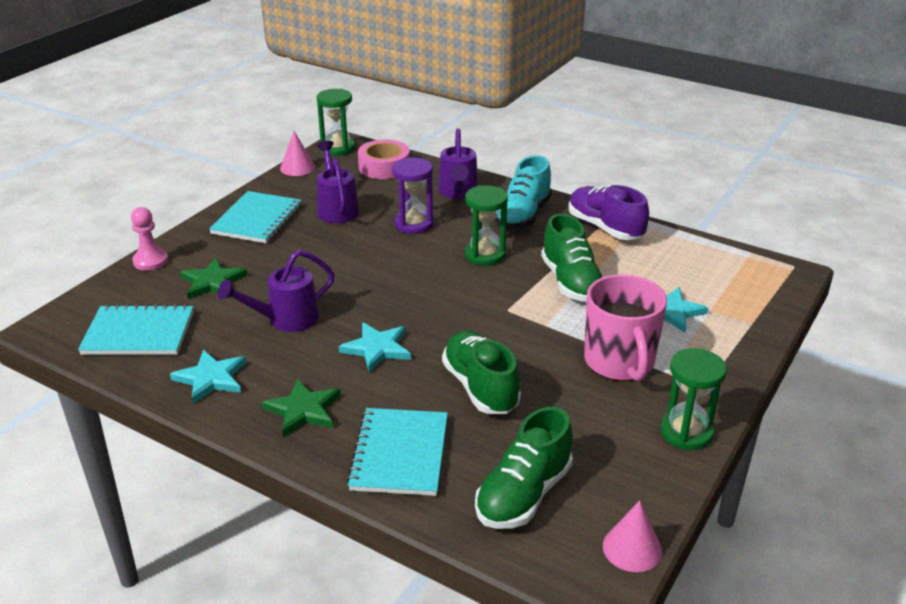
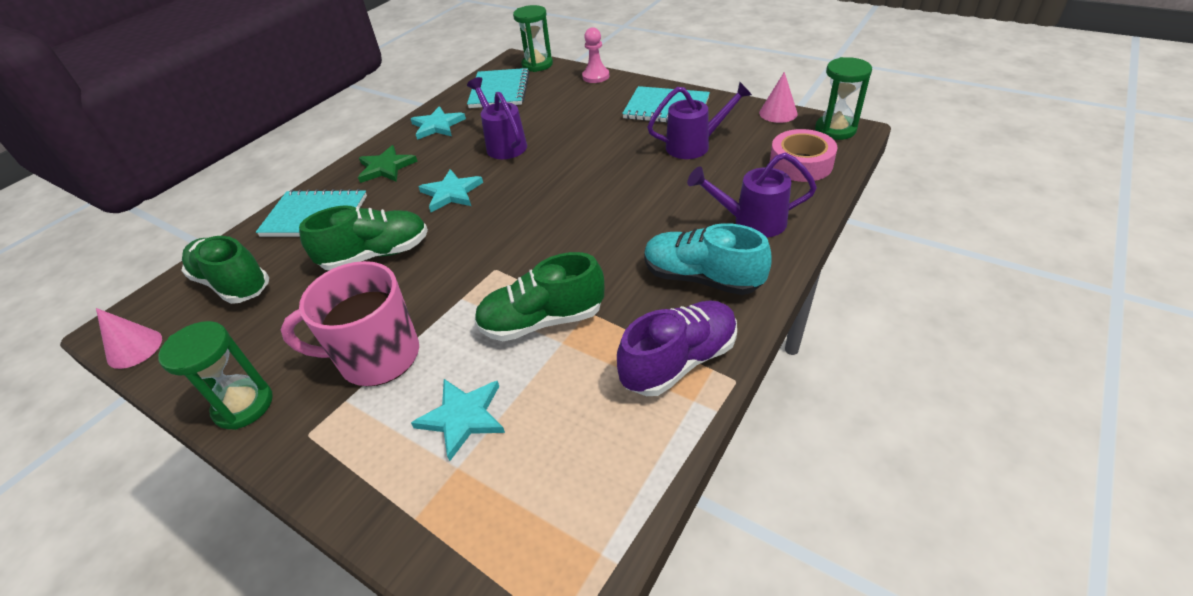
camera: 95 degrees right, 10 degrees up
green star [180,258,248,299] -> none
purple hourglass [392,157,433,234] -> none
green hourglass [465,185,508,266] -> green hourglass moved to [513,5,553,72]

